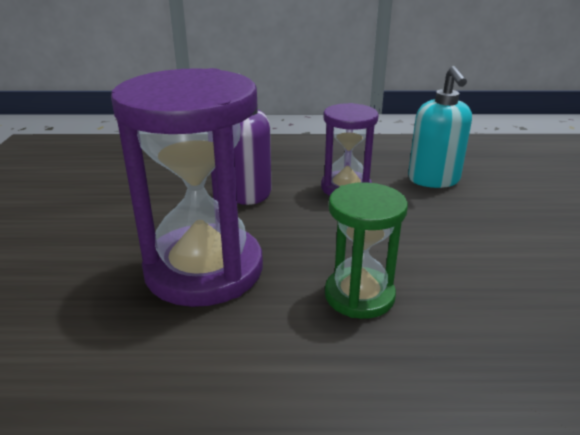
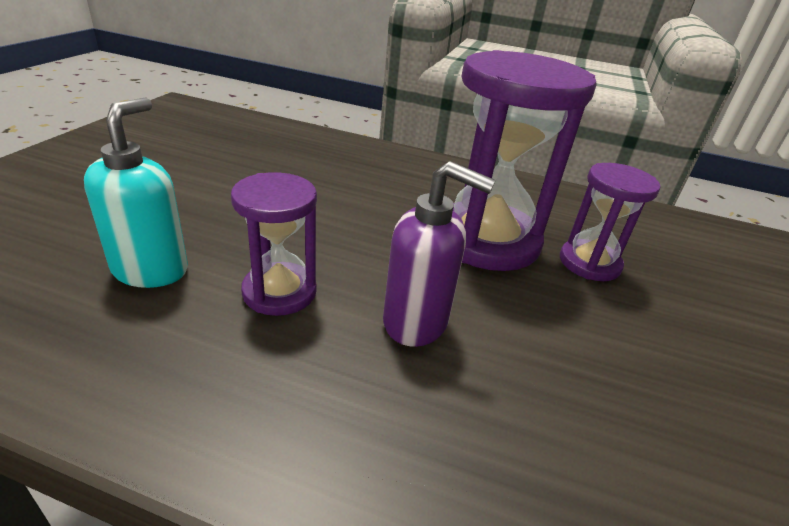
camera: 165 degrees left, 5 degrees up
green hourglass [325,182,408,319] -> none
none -> purple hourglass [560,163,660,281]

